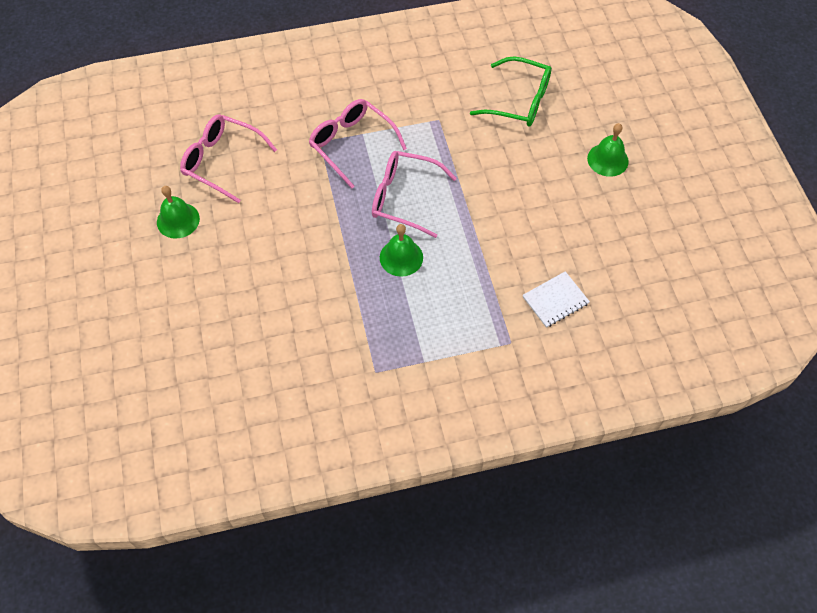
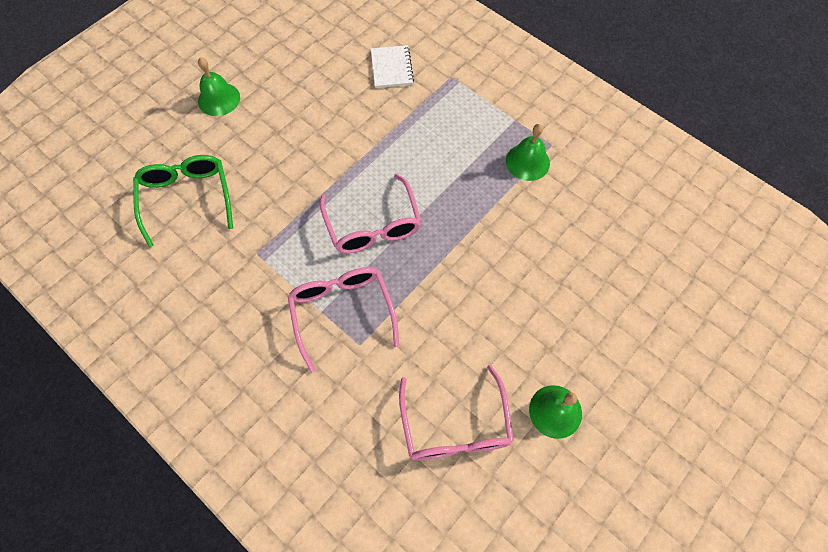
camera: 125 degrees left, 5 degrees up
pink glasses [309,99,407,189] -> pink glasses turned 150 degrees clockwise [288,267,399,373]
green bell [380,224,423,277] -> green bell moved to [506,124,550,181]
white notebook [523,271,590,328] -> white notebook turned 60 degrees clockwise [371,45,414,88]

